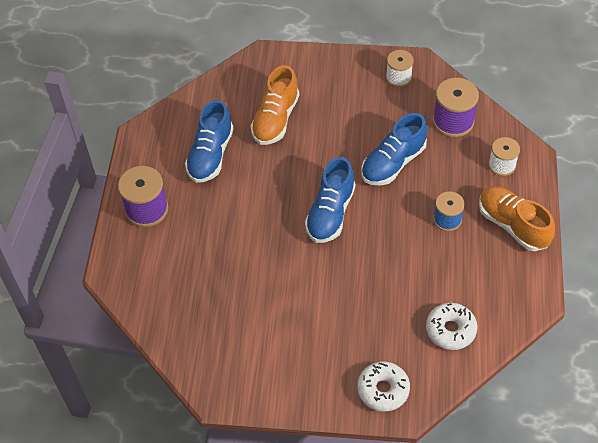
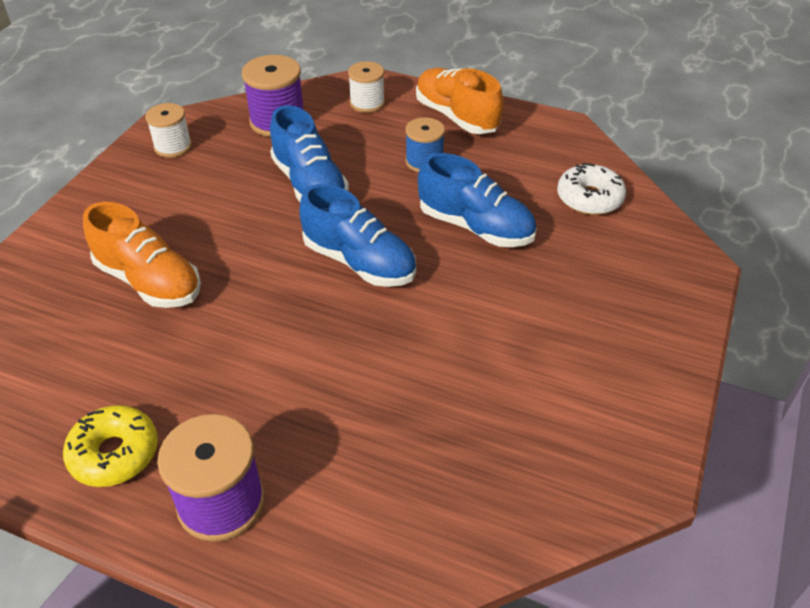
camera: 75 degrees left, 10 degrees down
blue shoe [185,100,234,183] -> blue shoe moved to [418,153,537,247]
white donut [357,362,410,412] -> none
orange shoe [479,186,555,251] -> orange shoe turned 75 degrees clockwise [416,68,504,134]
none -> yellow donut [63,405,158,487]

